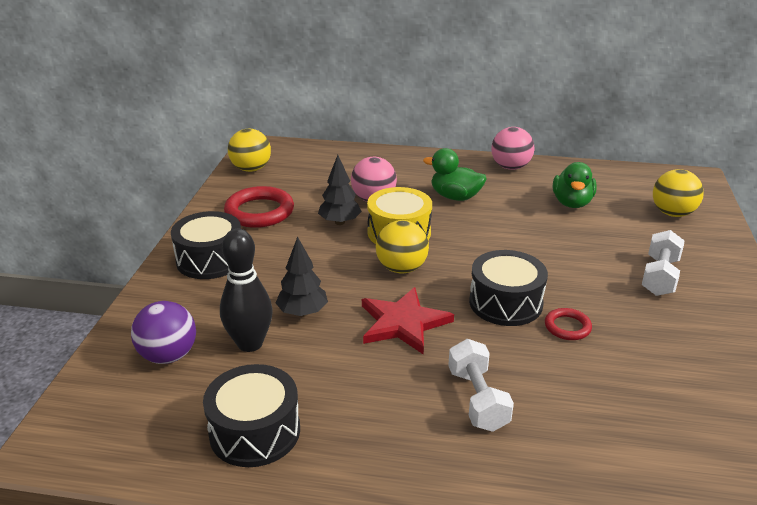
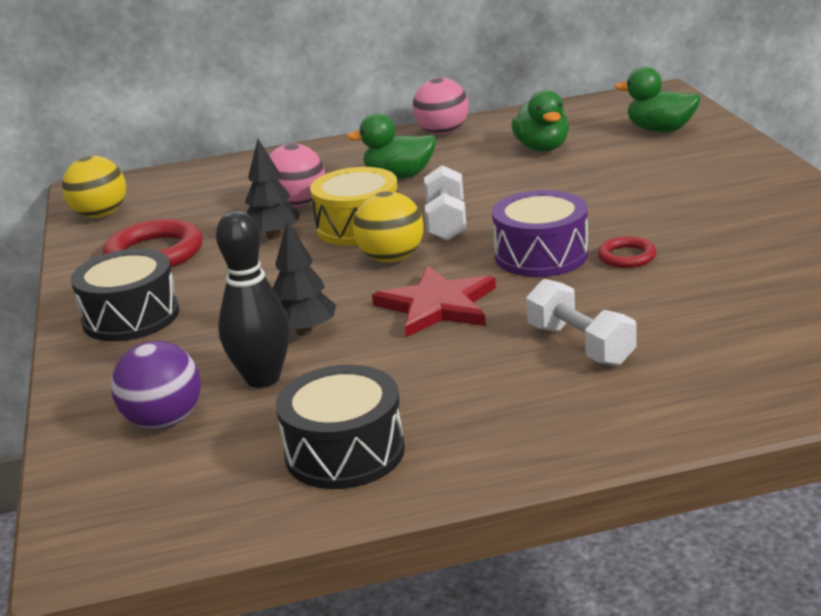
camera: 20 degrees left, 5 degrees down
black drum [469,250,548,326] -> purple drum [492,190,588,277]
white dumbbell [642,230,684,296] -> white dumbbell moved to [424,165,467,241]
yellow ball [653,169,704,217] -> green duck [614,67,701,132]

